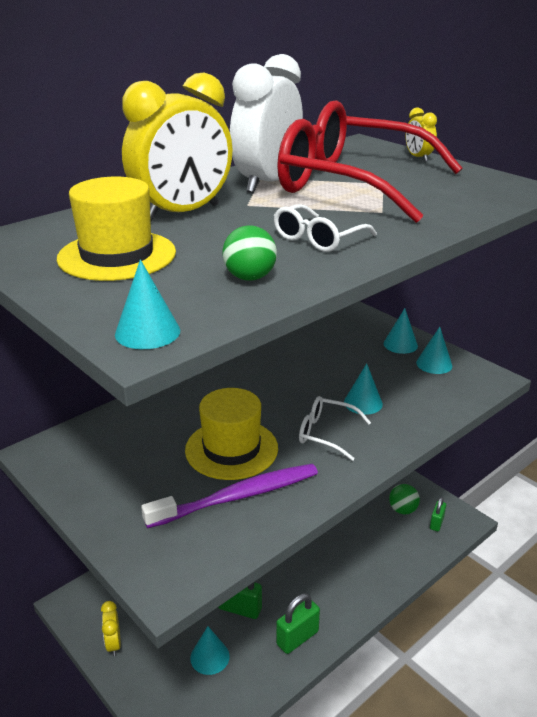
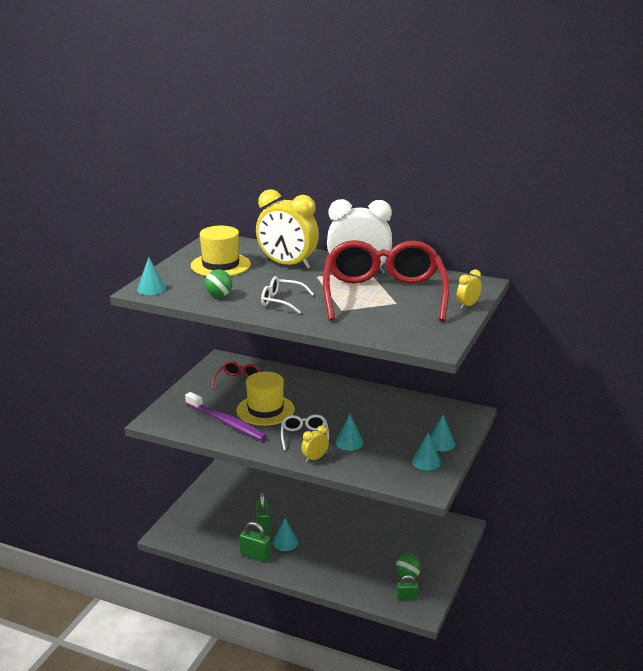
camera: 65 degrees right, 5 degrees down
yellow clock [101,601,121,656] -> yellow clock moved to [301,425,329,463]
turquoise cone [190,626,230,675] -> turquoise cone moved to [273,518,298,551]
none -> red glasses [211,361,261,395]

